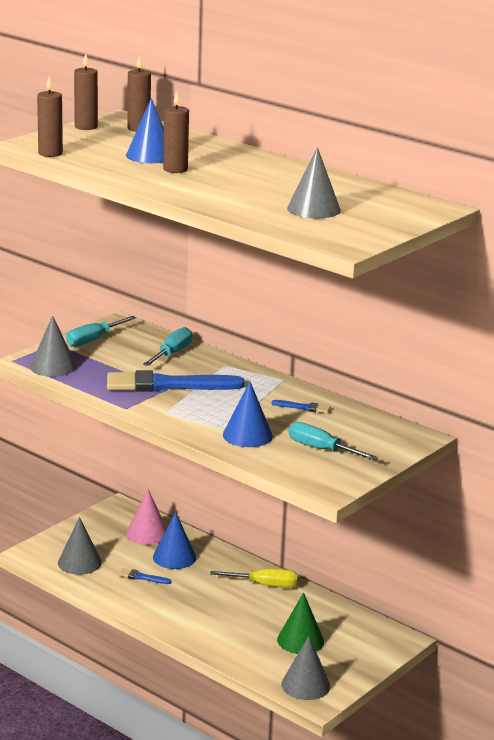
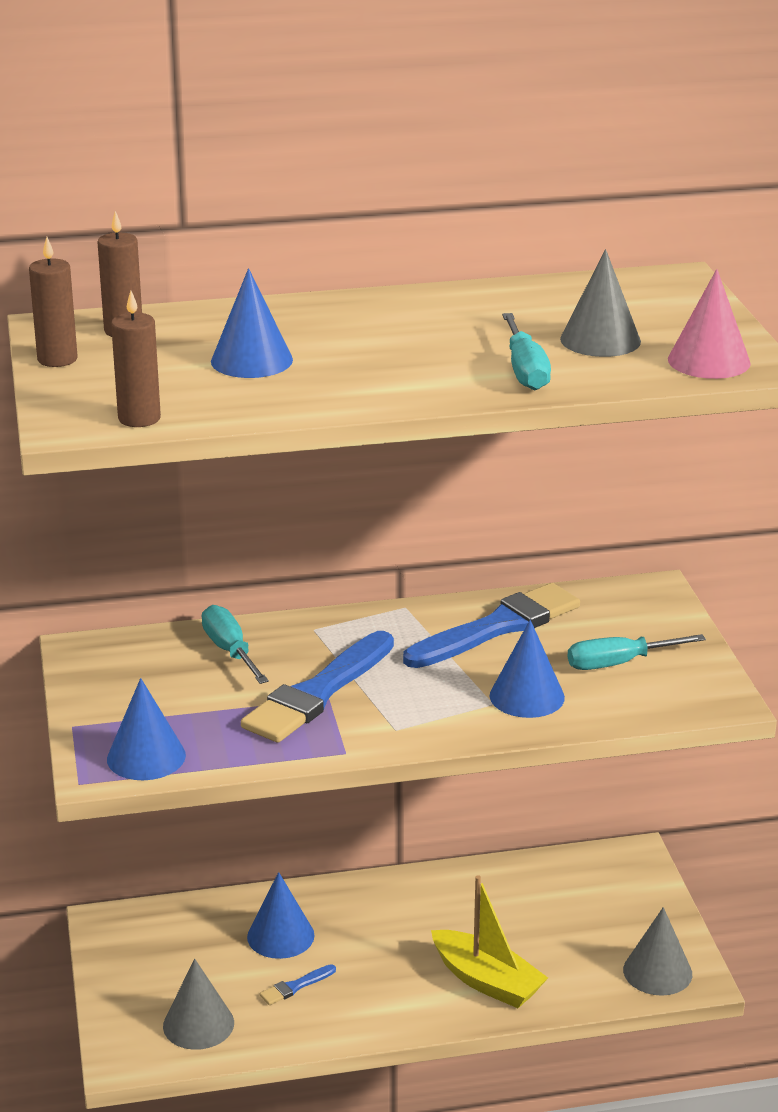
camera: 50 degrees left, 5 degrees up
grey cone [30,315,77,377] -> blue cone [107,678,186,780]
turquoise screwdriver [66,316,136,347] -> turquoise screwdriver moved to [502,313,551,390]
pink cone [126,489,167,545] -> pink cone moved to [668,269,751,379]
brown candle [163,92,189,173] -> none
yellow screwdriver [210,569,298,588] -> none
blue brush [272,400,330,413] -> blue brush [403,583,580,668], size x2.38
green cone [277,592,324,654] -> none
none -> yellow boat [431,875,548,1008]

